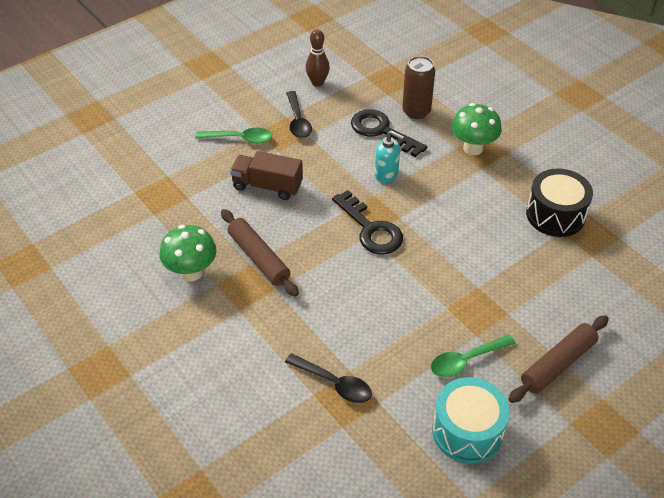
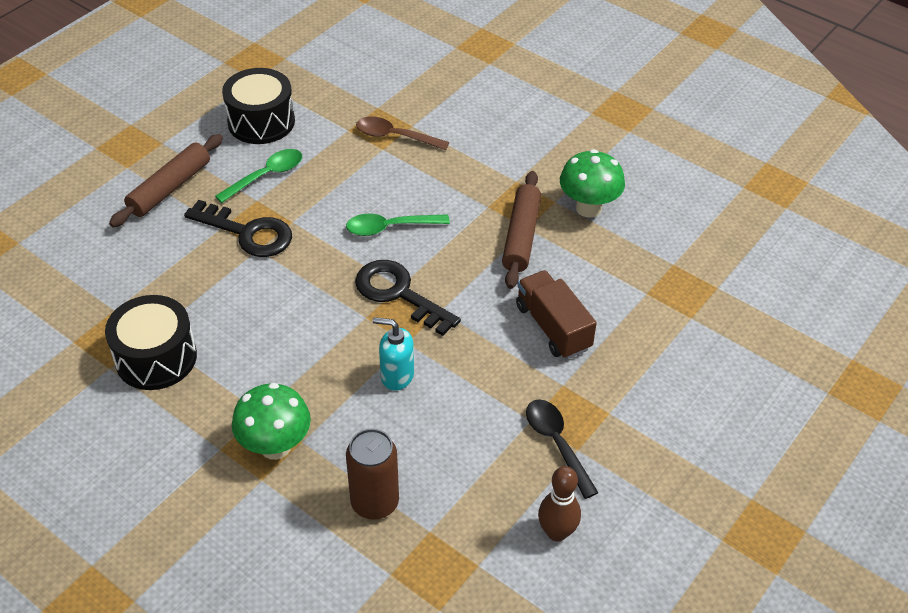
camera: 165 degrees right, 0 degrees up
green spoon [195,128,272,144] -> green spoon moved to [346,214,450,236]
brown rolling pin [221,209,299,297] -> brown rolling pin turned 60 degrees clockwise [502,171,541,289]
brown truck [230,151,303,200] -> brown truck turned 120 degrees counterclockwise [516,270,597,359]
black spoon [285,353,372,403] -> brown spoon [356,117,449,150]
black key [351,109,427,157] -> black key moved to [184,200,292,257]
turquoise drum [432,377,510,463] -> black drum [222,68,295,144]

